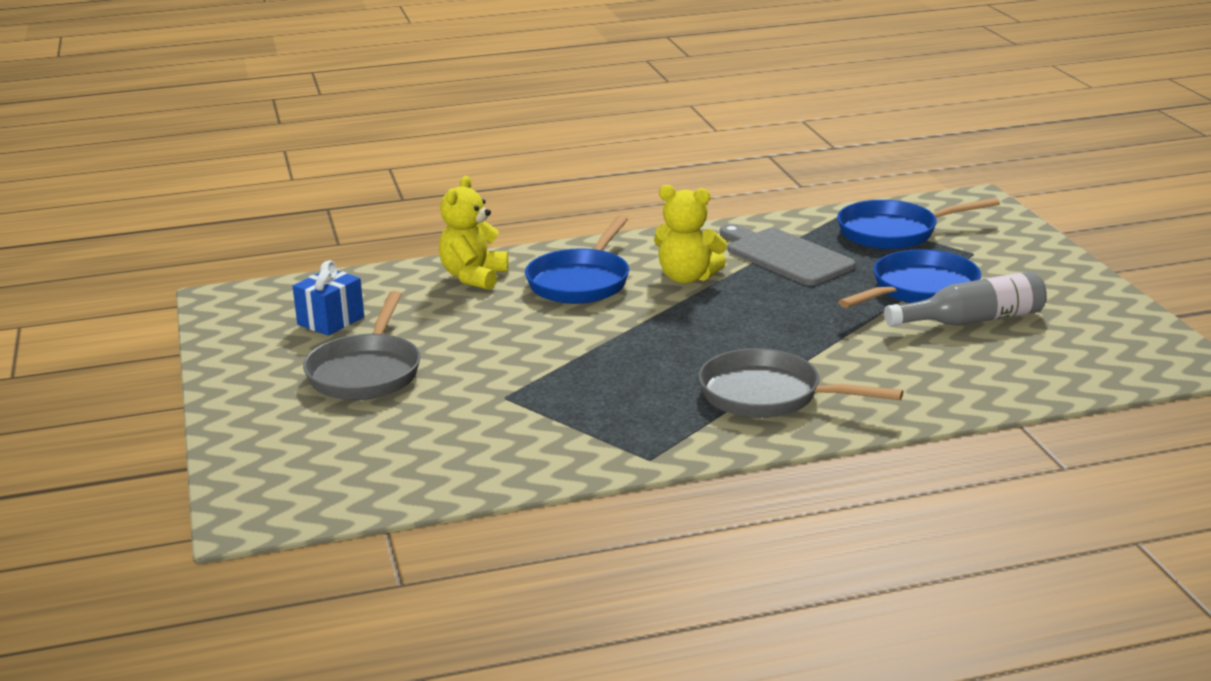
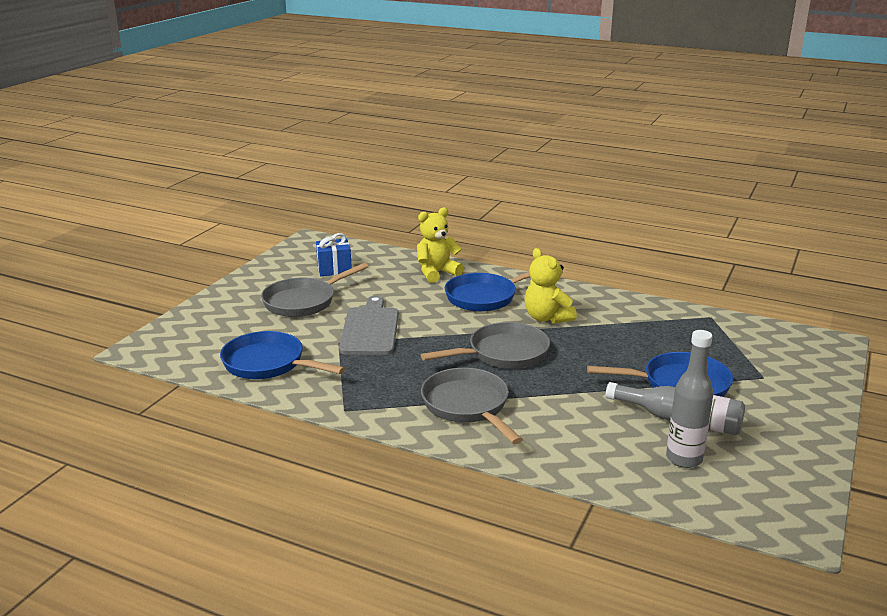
camera: 40 degrees right, 0 degrees up
grey cutting board [720,224,856,286] -> grey cutting board moved to [339,296,399,355]
blue pan [837,198,1000,249] -> blue pan moved to [220,331,345,379]
none -> grey pan [421,322,550,369]
none -> grey bottle [666,330,713,468]

